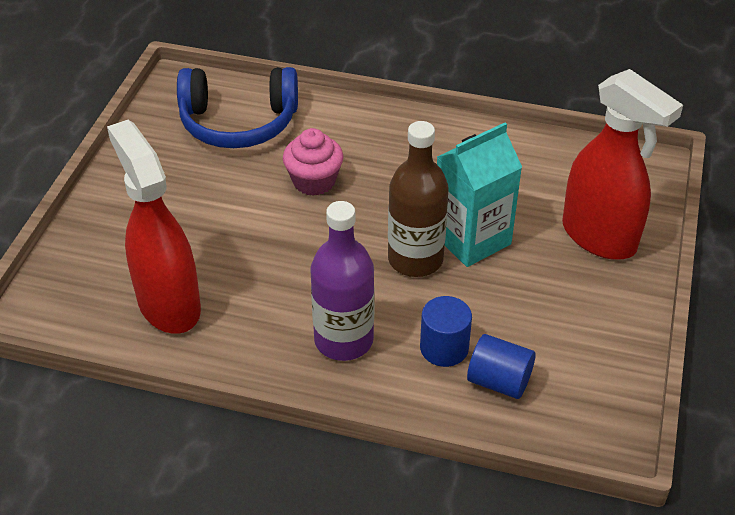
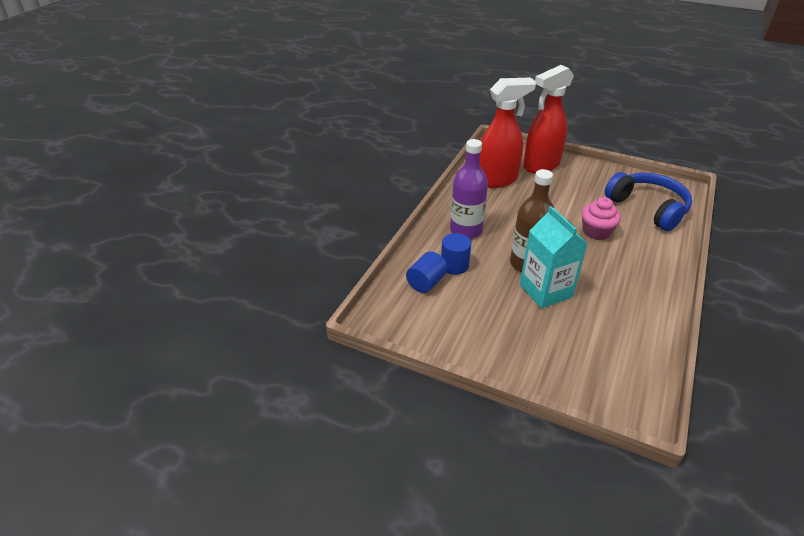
camera: 100 degrees right, 5 degrees down
blue headphones [177,67,298,148] -> blue headphones turned 135 degrees clockwise [605,172,692,231]
red spray bottle [562,69,683,260] -> red spray bottle moved to [523,65,574,174]

